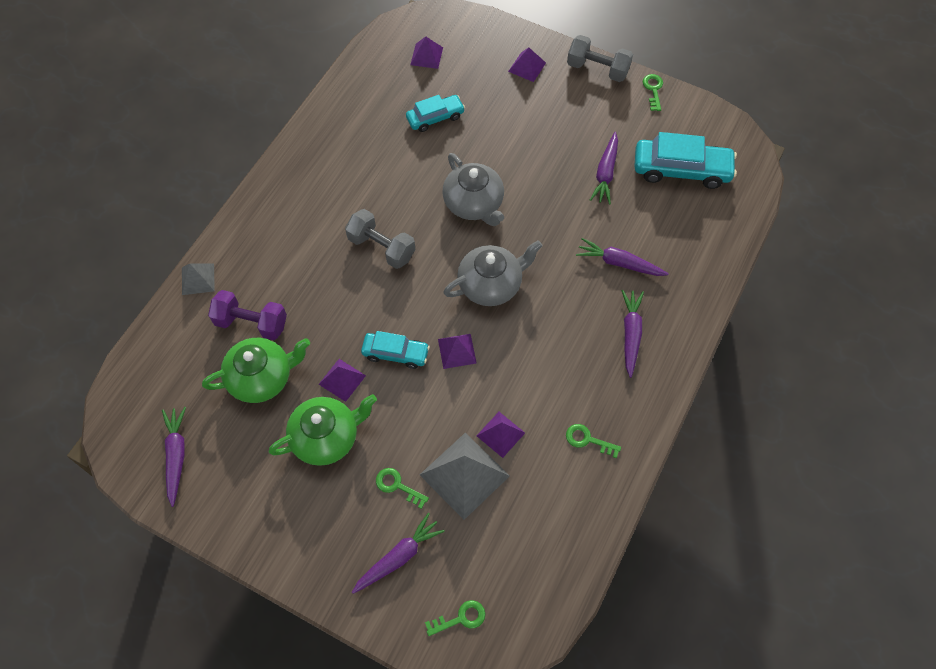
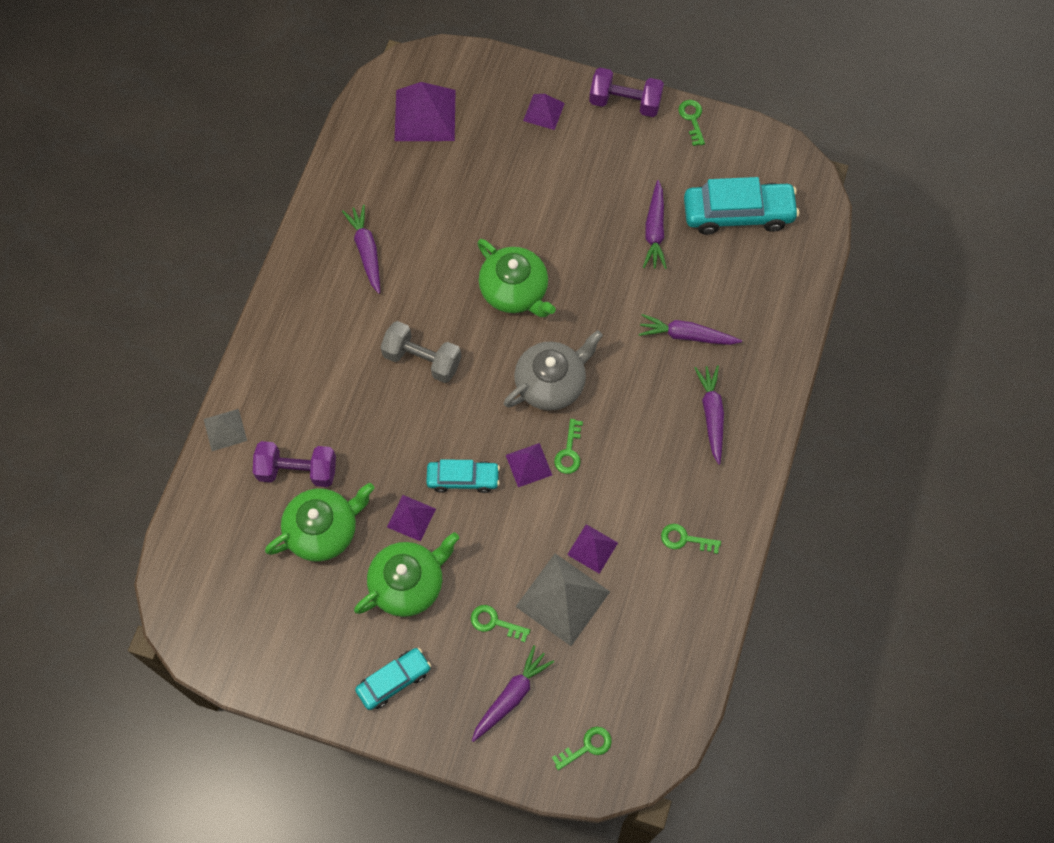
camera: 10 degrees left, 5 degrees up
purple carrot [162,407,186,507] -> purple carrot moved to [342,205,380,294]
turquoise car [406,95,465,132] -> turquoise car moved to [355,648,431,710]
purple pyramid [410,36,443,69] -> purple pyramid [395,82,455,141], size x1.80
grey teapot [442,153,504,226] -> green teapot [477,239,556,317]
grey dumbbell [567,35,633,82] -> purple dumbbell [589,68,664,117]
none -> green key [554,419,583,474]

